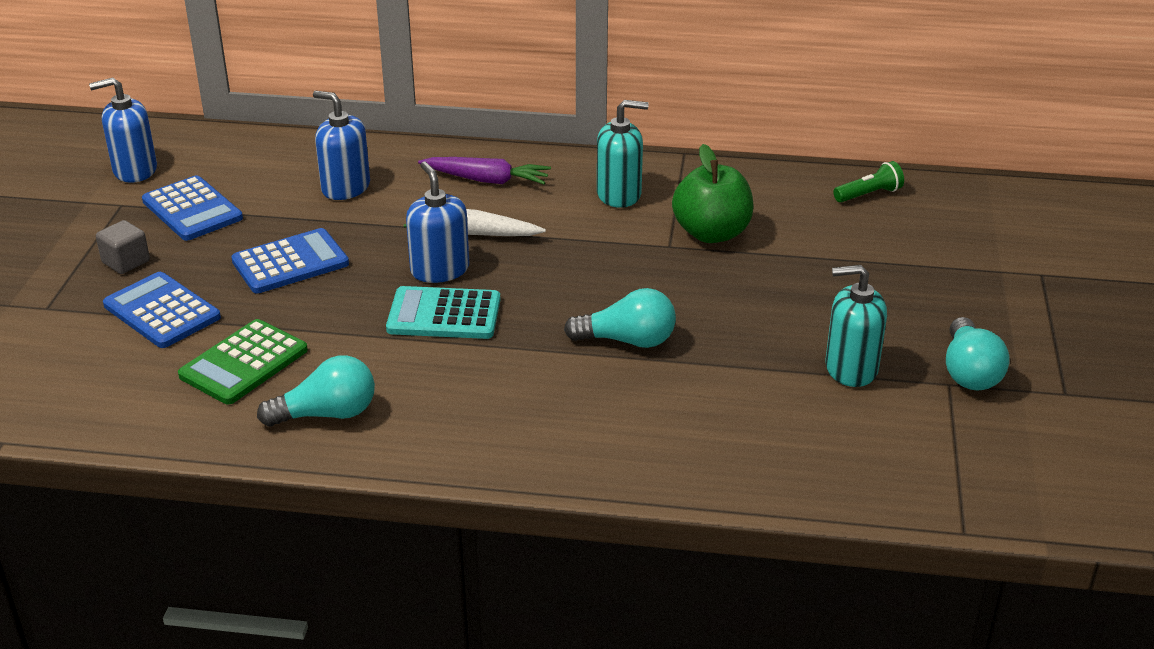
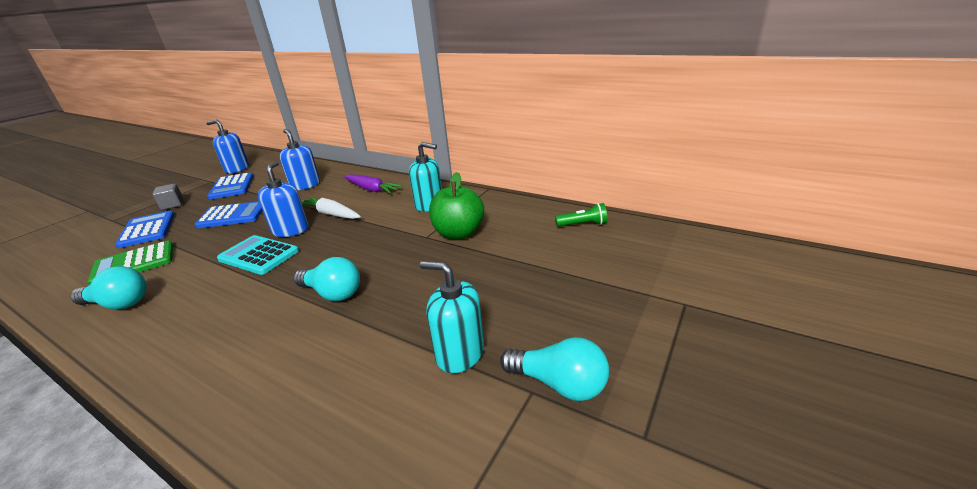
camera: 25 degrees right, 5 degrees down
turquoise light bulb [946,317,1010,390] -> turquoise light bulb turned 90 degrees counterclockwise [500,337,609,401]

